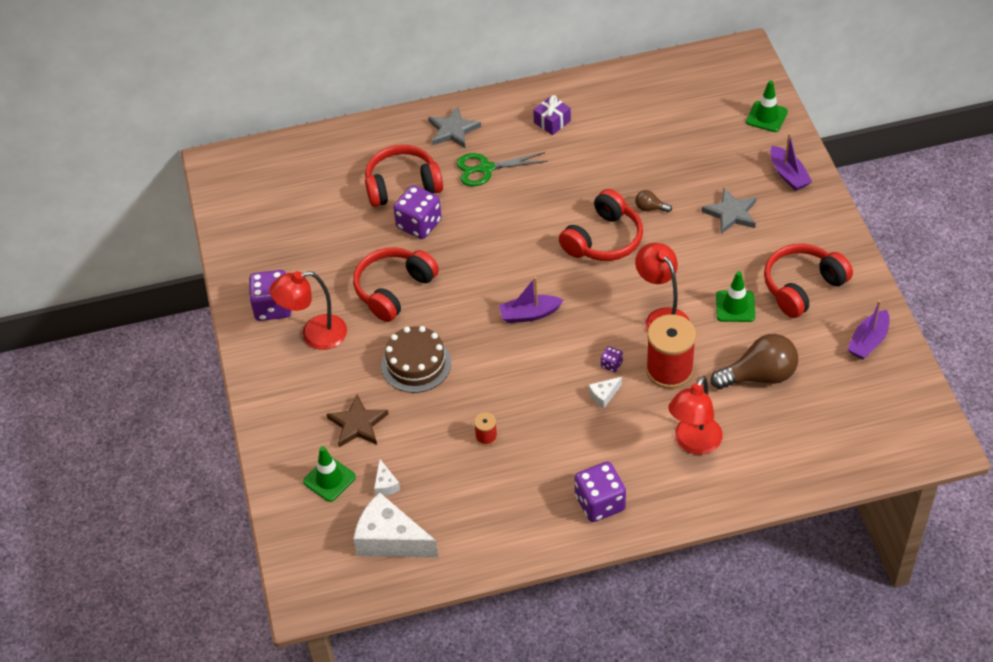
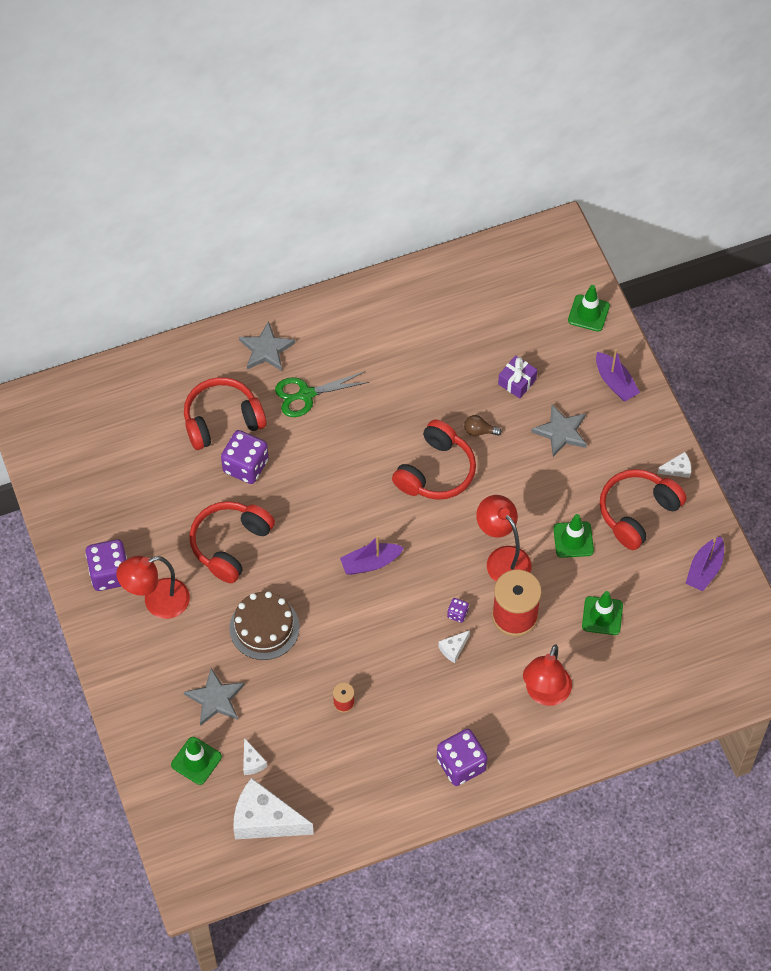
camera: 10 degrees left, 10 degrees up
brown star [327,394,388,447] -> grey star [184,668,244,726]
purple gift [533,95,571,135] -> purple gift moved to [498,355,537,398]
brown light bulb [711,334,798,389] -> green traffic cone [582,591,623,635]
none -> white cheese [657,452,691,478]

